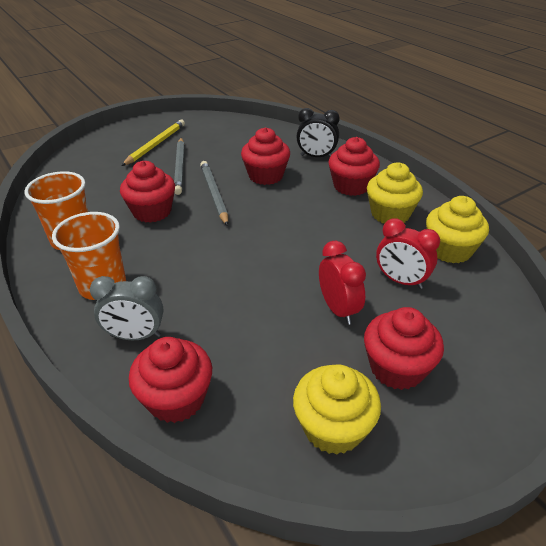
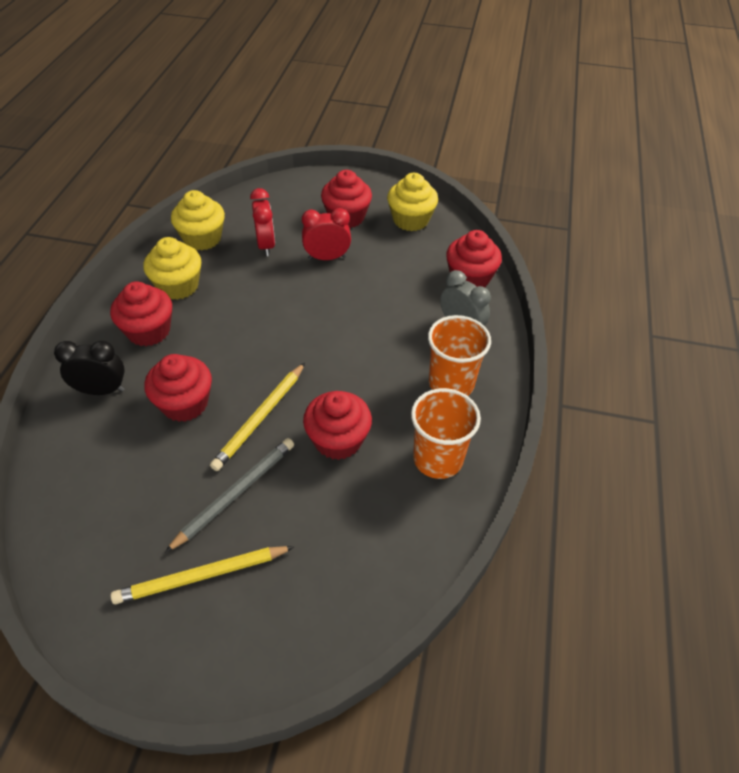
camera: 135 degrees left, 10 degrees up
grey pencil [200,161,228,226] -> yellow pencil [210,363,305,471]
black clock [296,108,340,157] -> black clock turned 60 degrees counterclockwise [54,341,125,395]
red clock [319,241,366,325] -> red clock turned 60 degrees clockwise [302,208,351,260]

